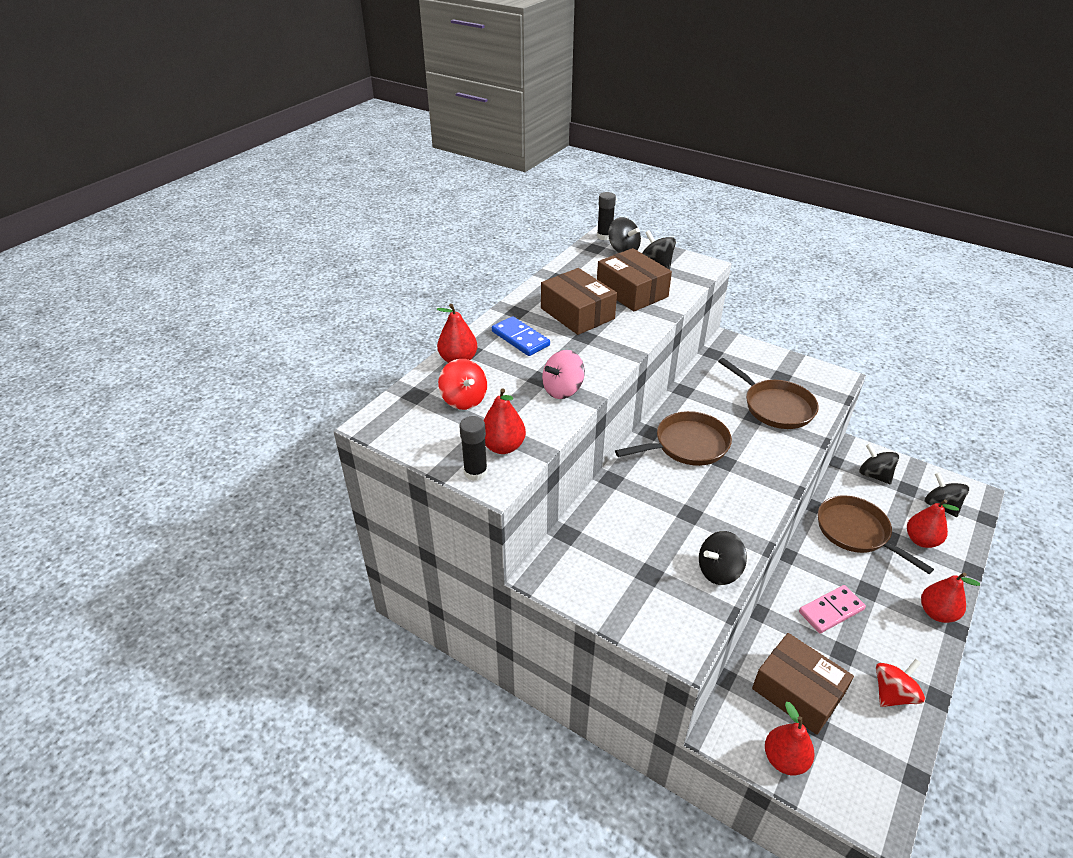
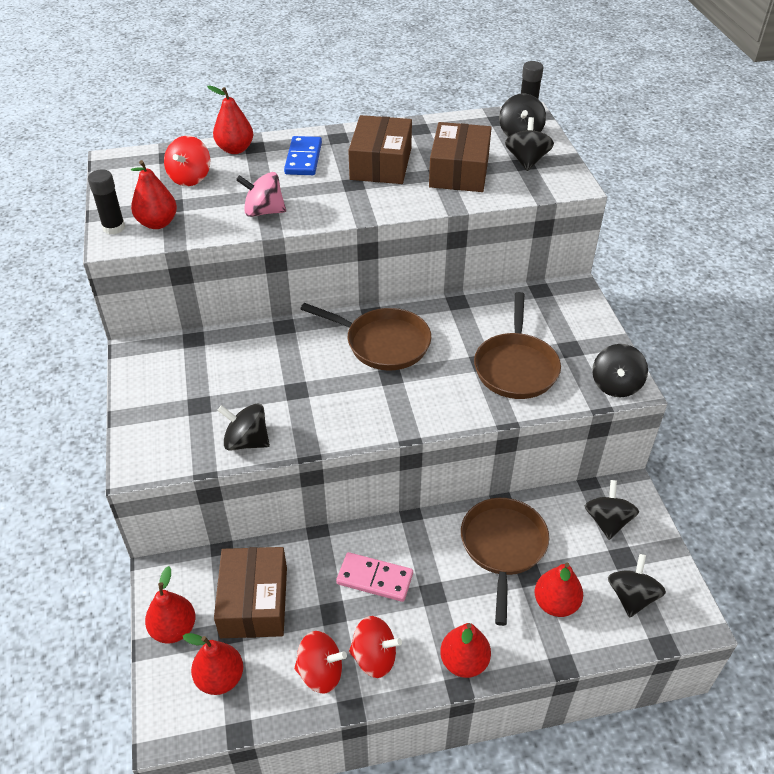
camera: 45 degrees right, 5 degrees up
none -> red pear [183,633,243,695]
none -> red spinning top [349,616,402,678]
none -> black spinning top [592,344,648,397]

